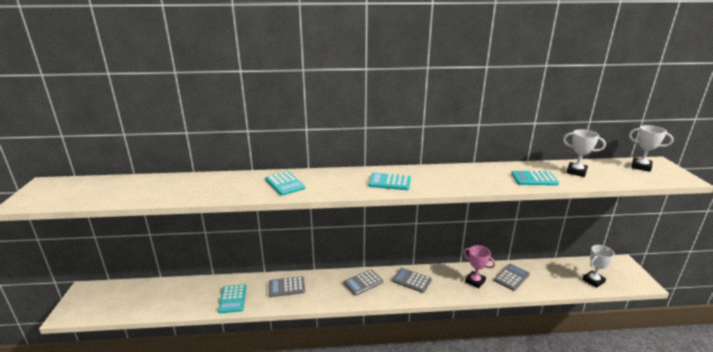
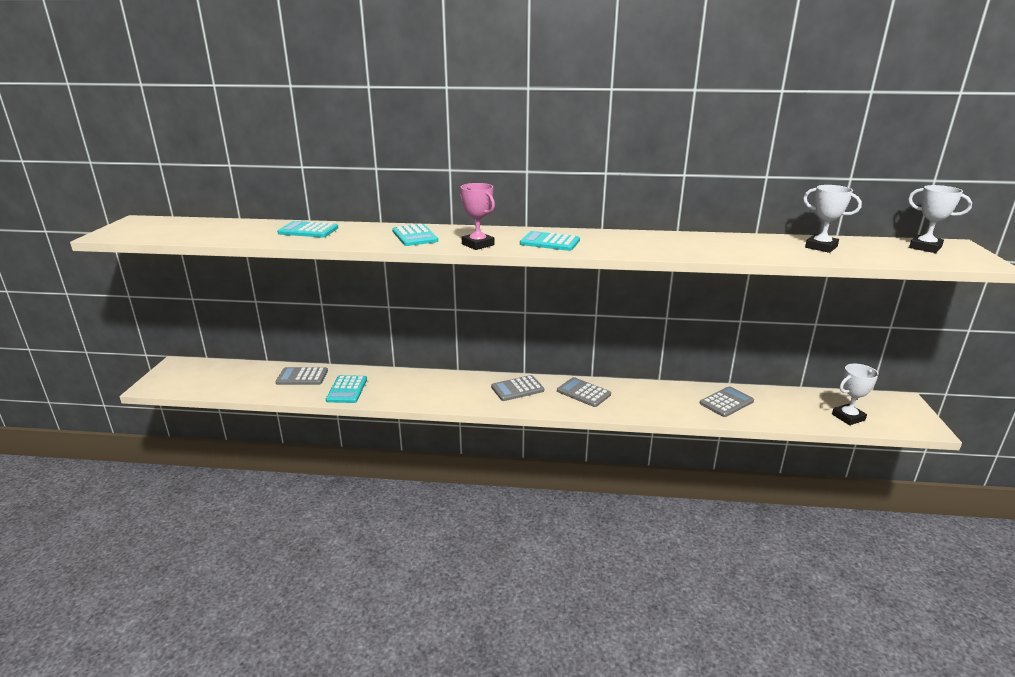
camera: 10 degrees right, 0 degrees up
grey calculator [269,276,305,297] -> grey calculator moved to [275,367,328,385]
pink trophy [463,245,495,289] -> pink trophy moved to [460,183,495,250]
turquoise calculator [511,171,559,186] -> turquoise calculator moved to [277,221,338,237]

